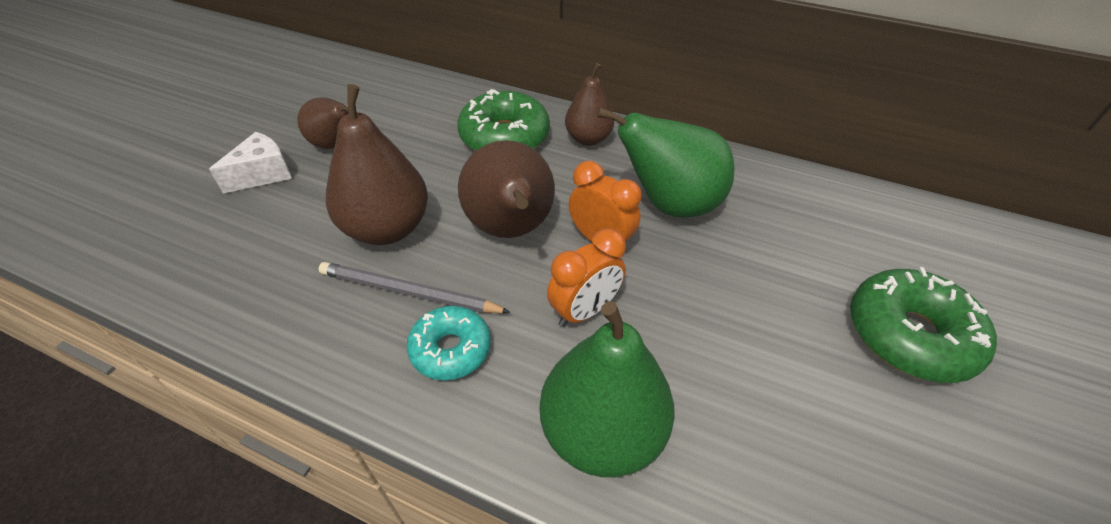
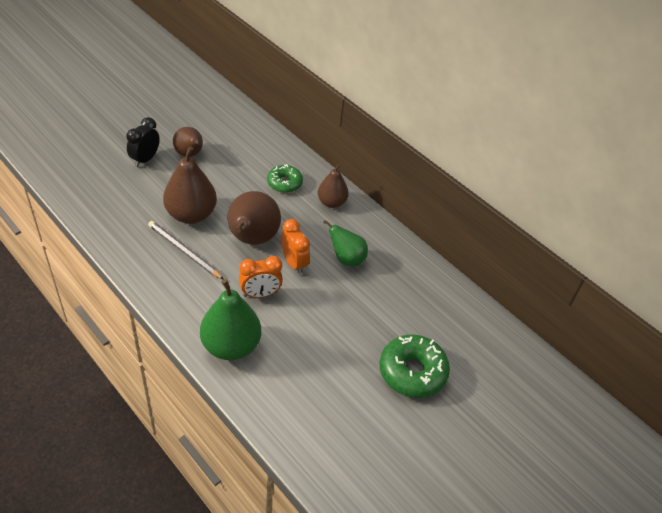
camera: 20 degrees right, 0 degrees up
white cheese [209,132,292,193] -> black clock [126,117,160,167]
turquoise donut [407,306,491,380] -> none
green donut [457,89,550,151] -> green donut [267,164,303,193], size x0.63
green pear [597,107,734,217] -> green pear [323,220,368,266], size x0.62

